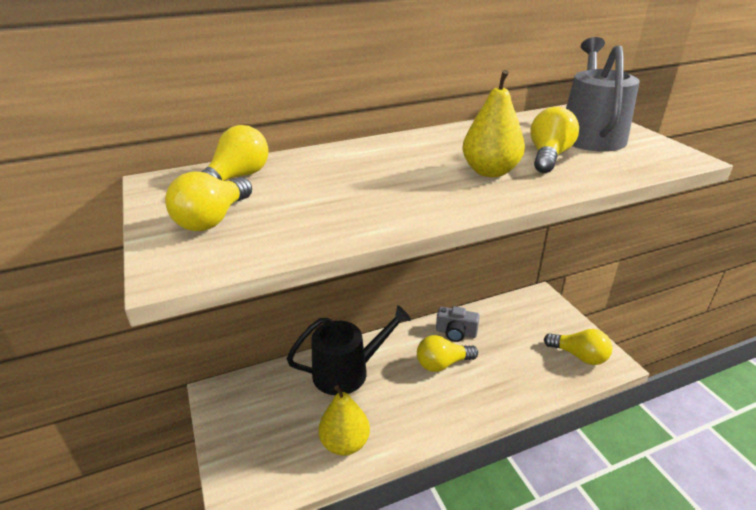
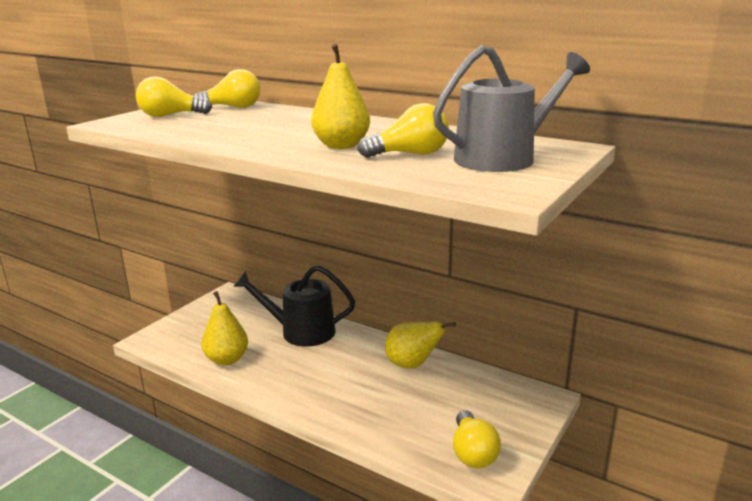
camera: 55 degrees right, 10 degrees down
black watering can [287,305,411,395] -> black watering can turned 150 degrees clockwise [234,265,355,347]
yellow light bulb [417,335,478,372] -> none
grey camera [436,306,480,342] -> yellow pear [385,321,456,369]

